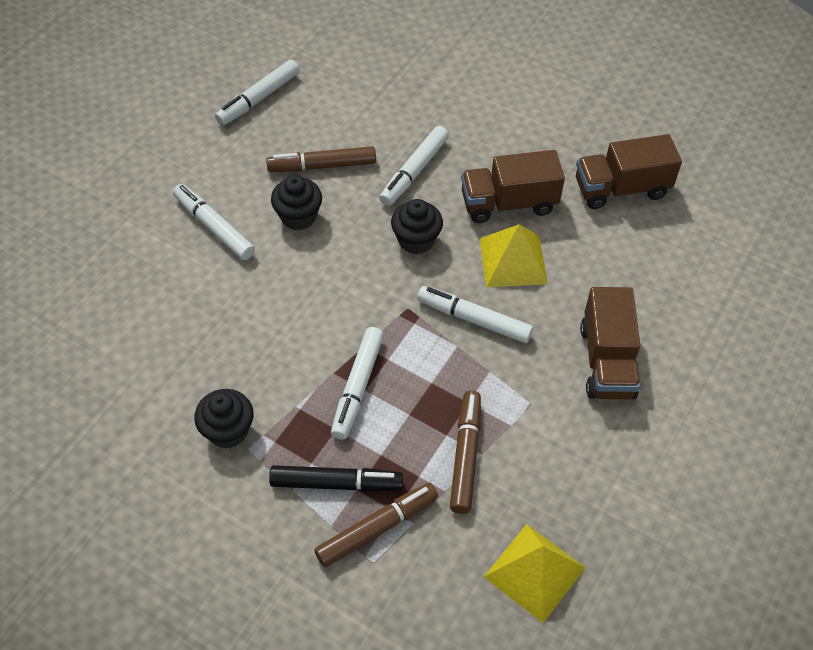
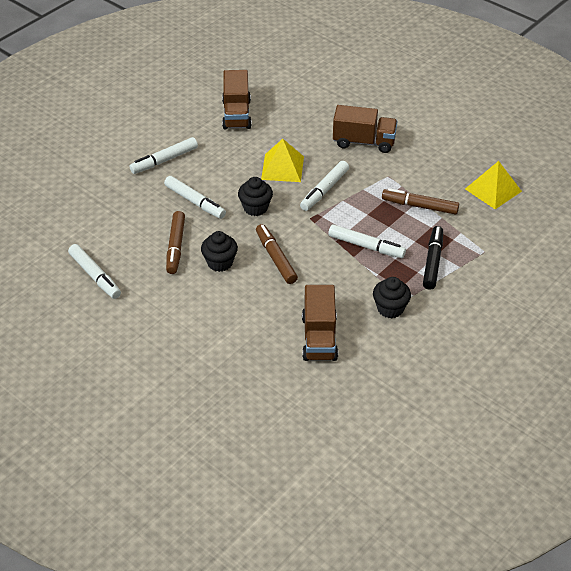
camera: 80 degrees left, 10 degrees down
white marker [173,184,255,260] -> white marker moved to [130,137,198,174]
brown marker [314,483,438,567] -> brown marker moved to [256,224,298,284]
brown truck [461,150,565,223] -> brown truck moved to [302,285,338,361]

